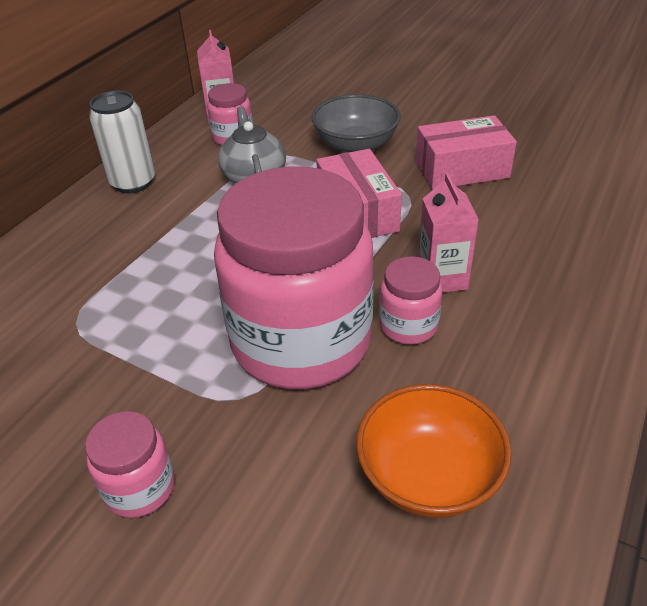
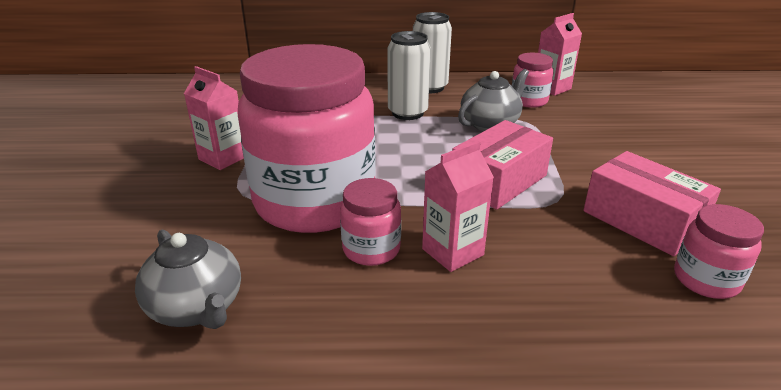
camera: 60 degrees right, 10 degrees down
pink jar [85,411,175,518] -> pink jar moved to [674,204,764,299]
grey bowl [312,94,401,153] -> none
orange bowl [356,384,512,518] -> grey teapot [135,230,241,329]
none -> pink carton [184,66,244,170]
none -> white can [388,31,431,120]

